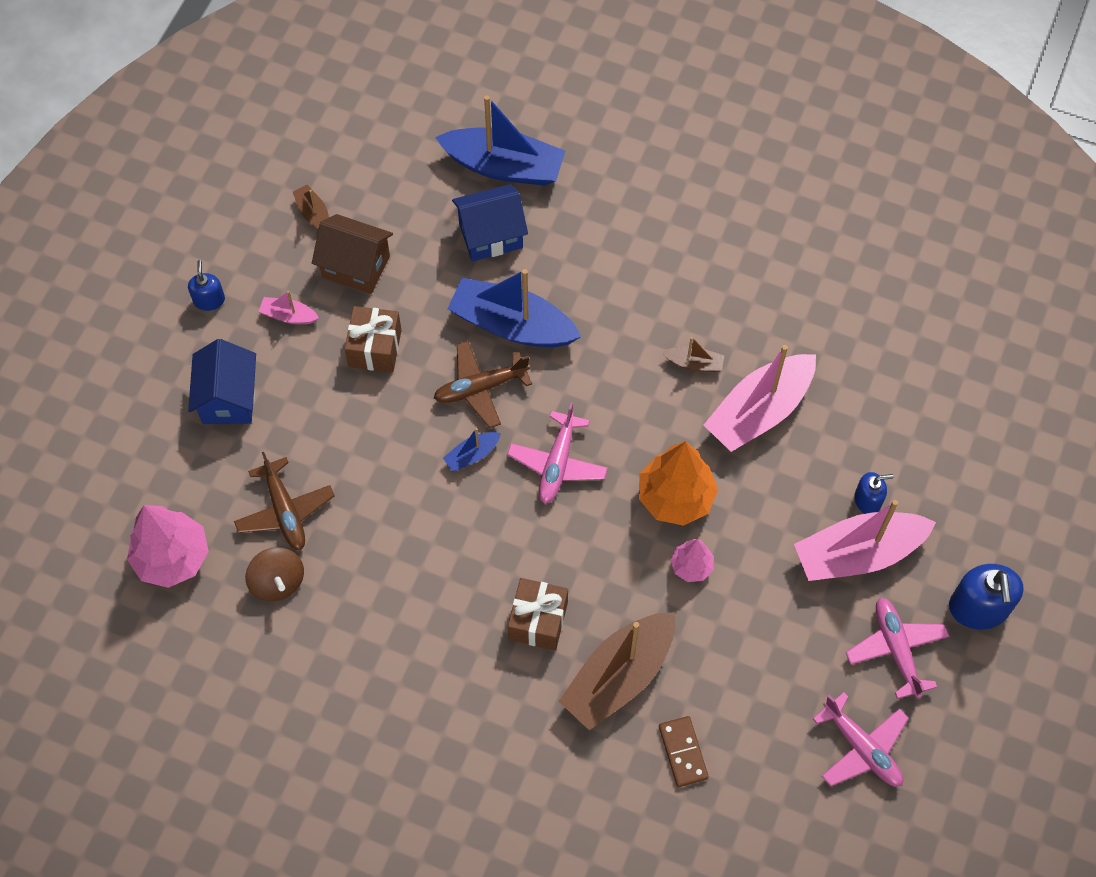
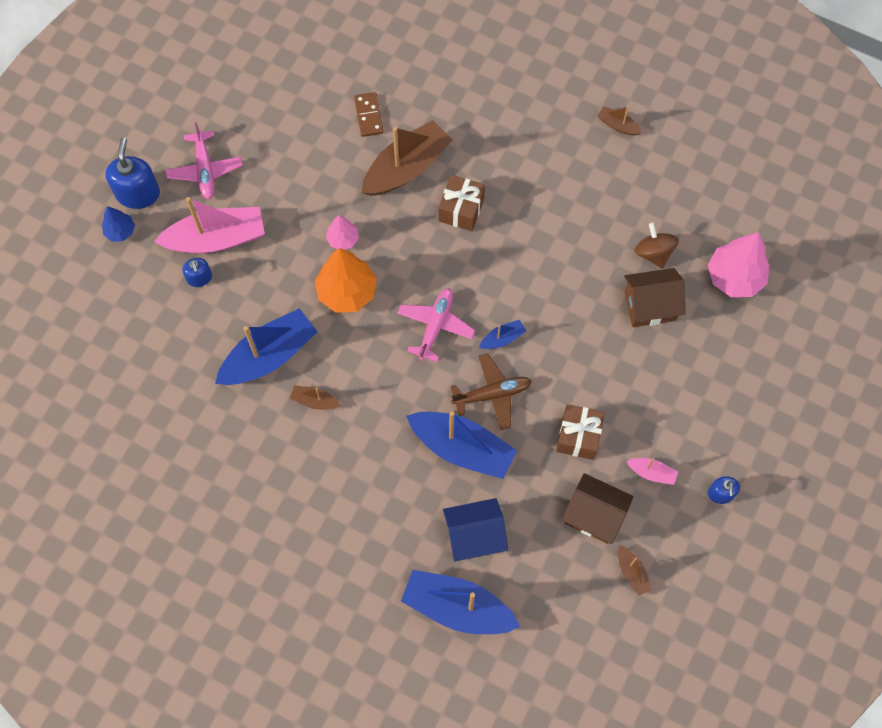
camera: 175 degrees left, 5 degrees up
blue house [188,339,256,424] -> none
brown plane [234,452,335,551] -> brown house [624,268,686,327]
pink boat [704,345,816,452] -> blue boat [215,308,318,385]
pink plane [813,692,909,787] -> none
blue soap dispenser [854,472,894,514] -> blue soap dispenser turned 105 degrees counterclockwise [182,258,212,287]
none -> blue tree [102,206,135,241]
none -> brown boat [597,106,642,136]

